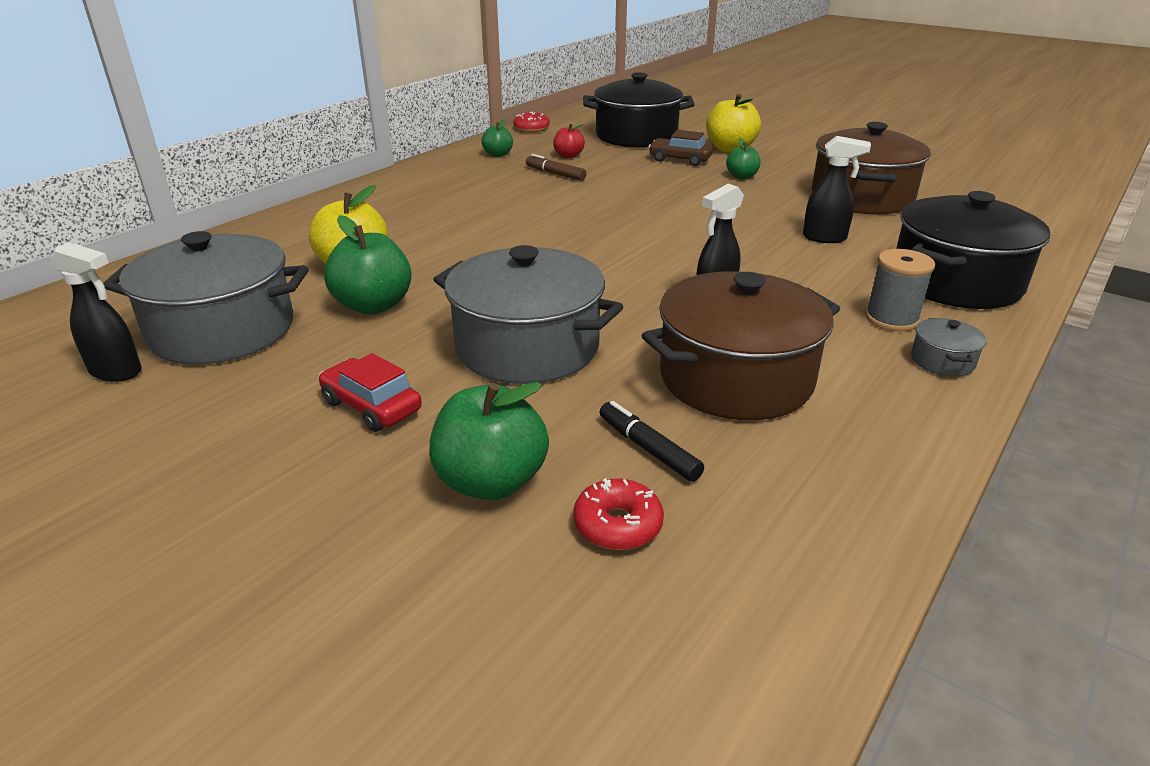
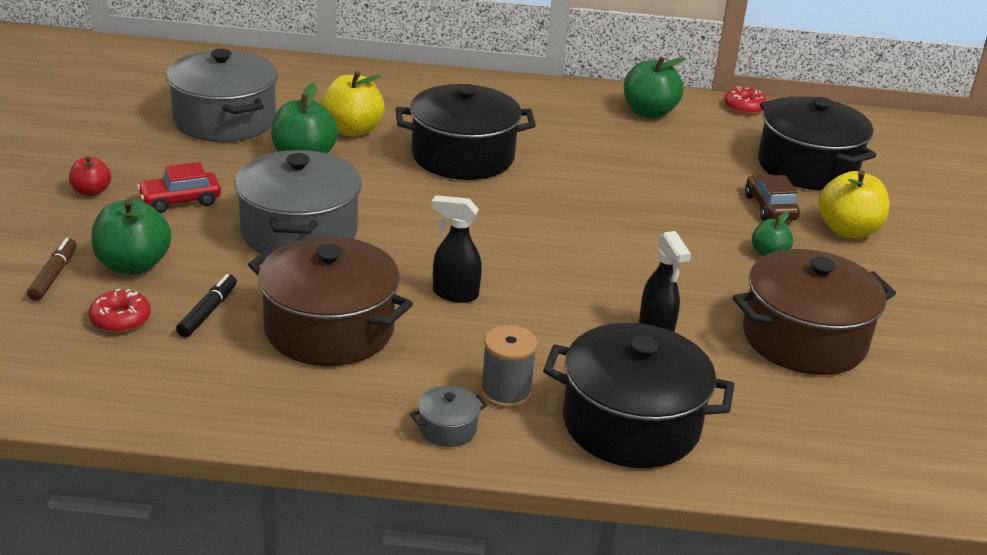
camera: 55 degrees right, 0 degrees up
black spray bottle [51,242,142,382] -> none
red car [319,353,422,432] -> red car turned 120 degrees counterclockwise [137,162,221,213]
green apple [482,119,513,157] -> green apple [624,56,686,119], size x1.75
brown marker [526,154,586,181] -> brown marker moved to [27,238,77,301]
red apple [553,124,585,158] -> red apple moved to [69,156,111,196]
none -> black pot [396,84,536,180]

